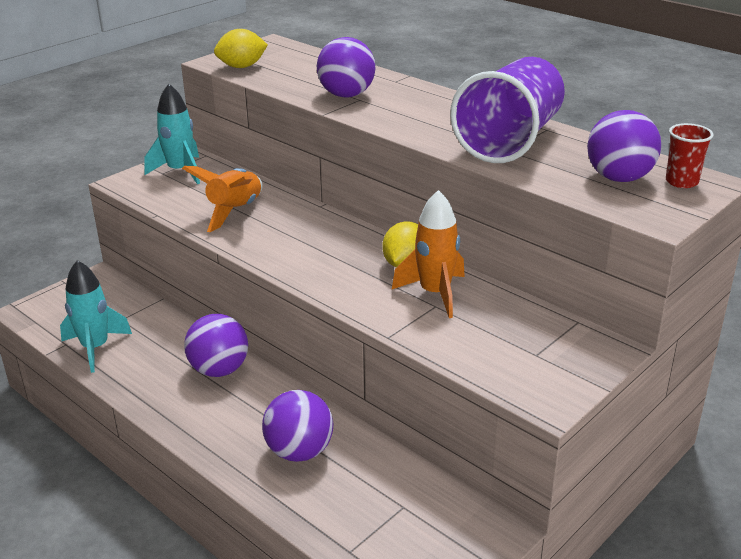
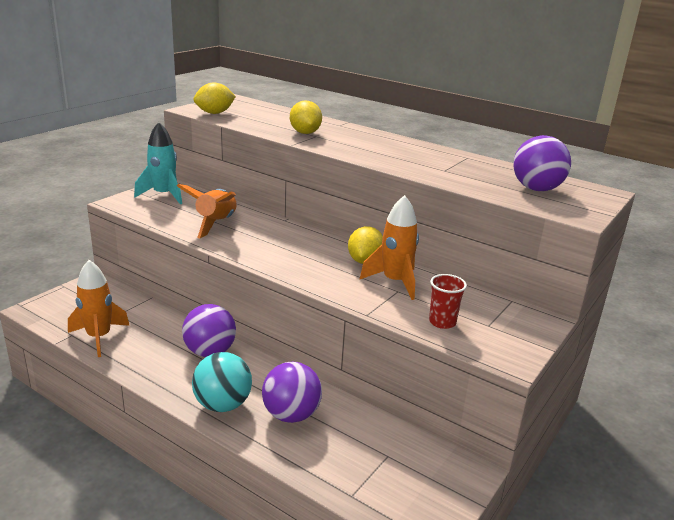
camera: 10 degrees left, 5 degrees down
turquoise rocket [60,260,132,373] -> orange rocket [68,260,130,357]
purple ball [317,37,376,98] -> yellow lemon [290,100,322,134]
purple cup [450,57,565,163] -> none
red cup [666,123,714,188] -> red cup moved to [429,274,467,329]
none -> turquoise ball [192,352,252,412]

